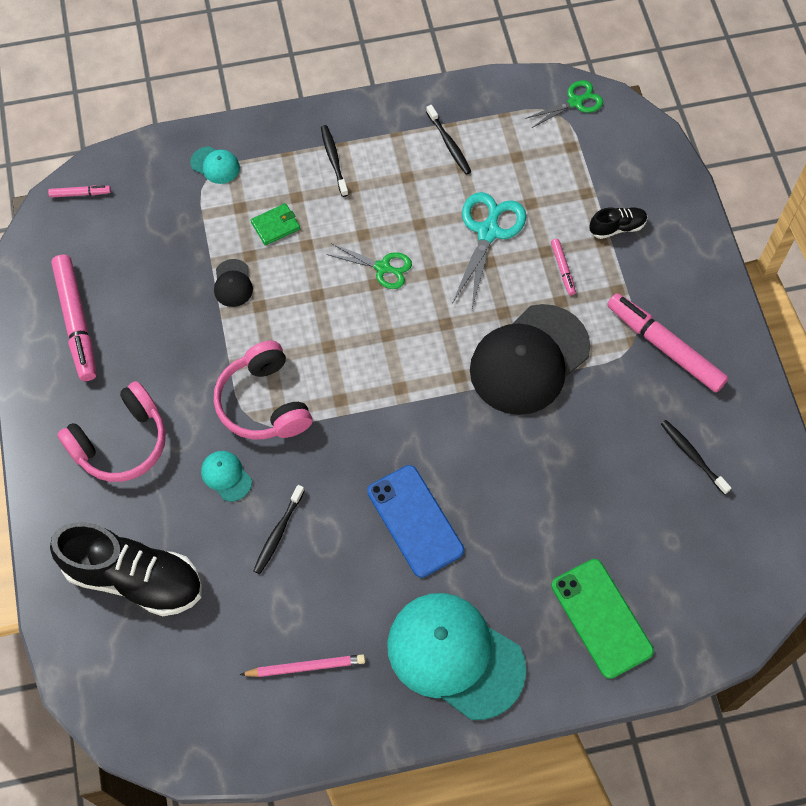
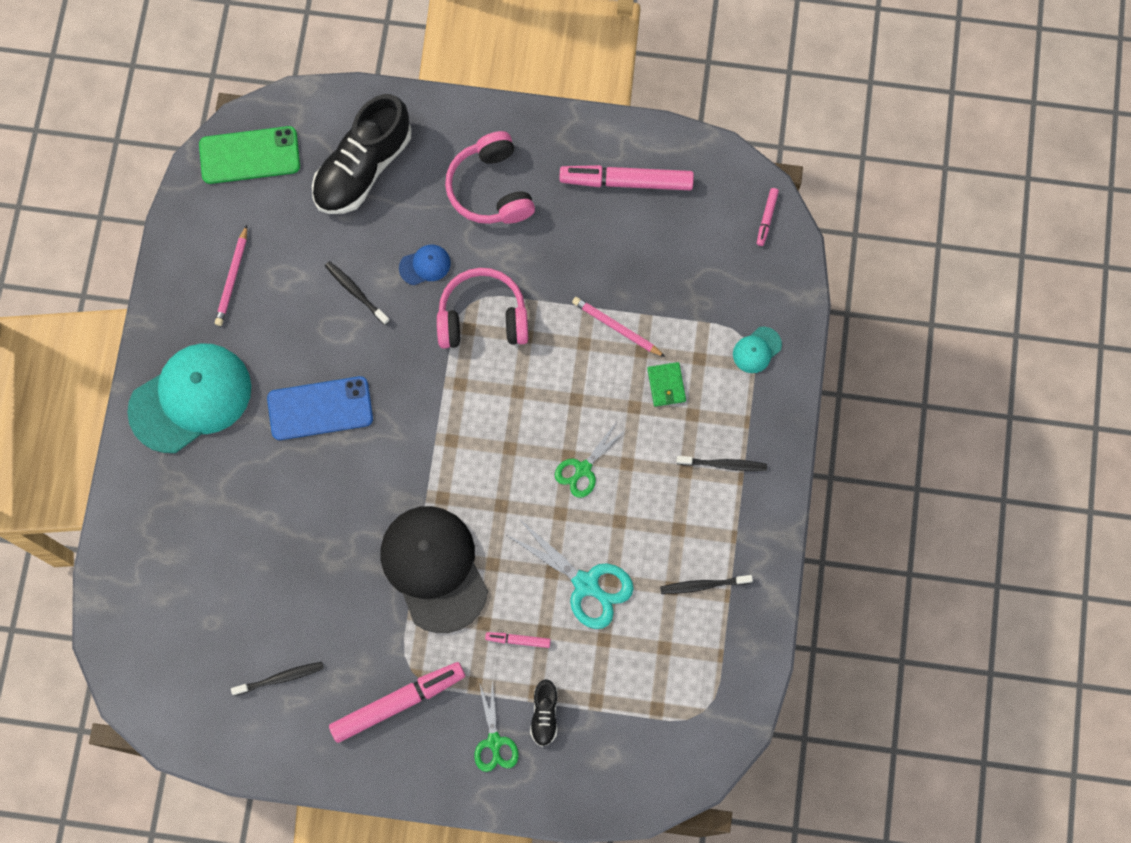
camera: 110 degrees right, 10 degrees up
turquoise cap [201,451,252,502] -> blue cap [399,245,451,285]
black cap [214,259,253,307] -> pink pencil [572,297,665,357]
green scissors [525,80,603,128] -> green scissors moved to [474,681,519,772]
green phone [551,559,654,679] -> green phone moved to [199,126,300,184]

